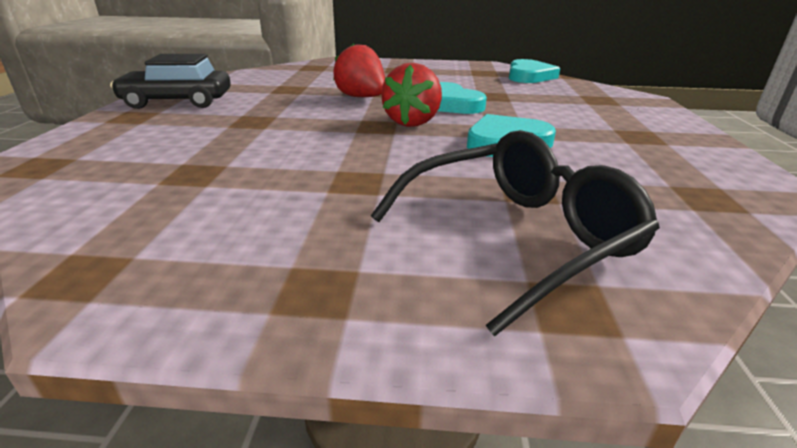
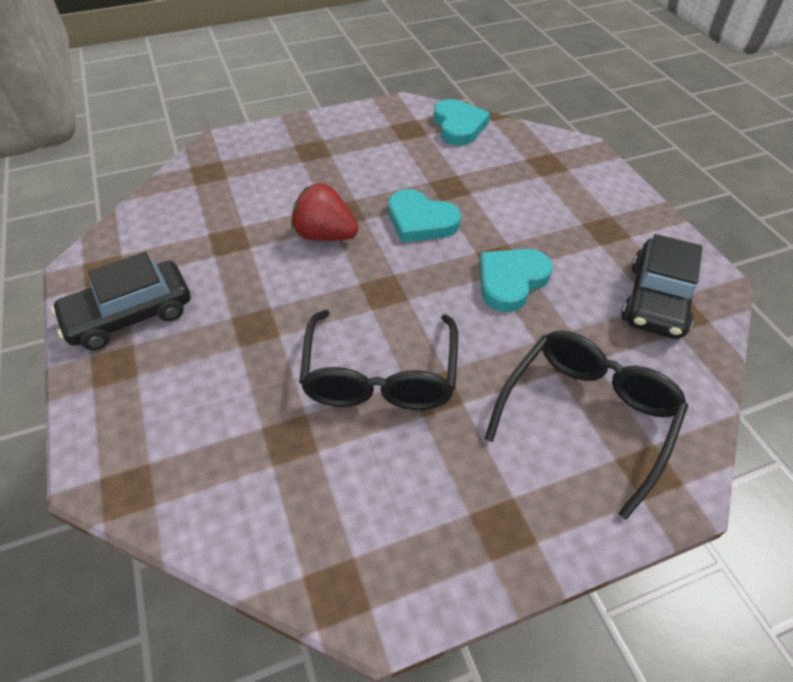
camera: 25 degrees left, 20 degrees up
red strawberry [381,63,442,127] -> none
none -> black glasses [299,310,458,410]
none -> black car [621,234,702,339]

